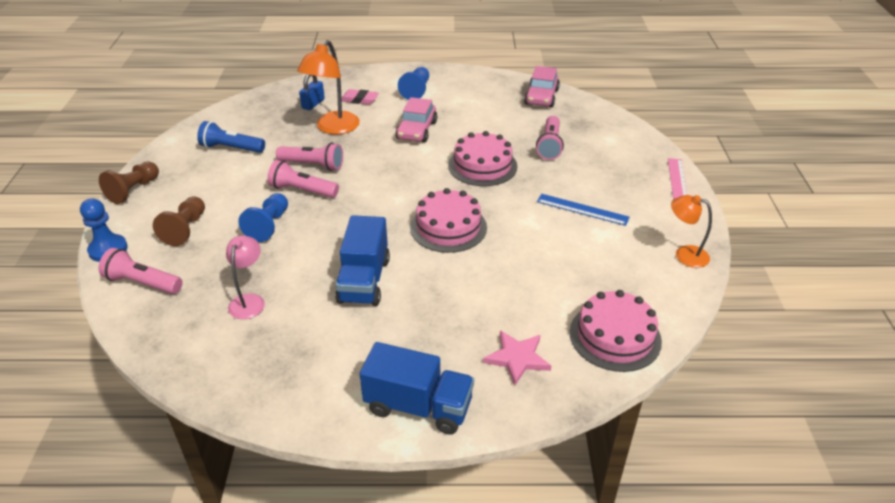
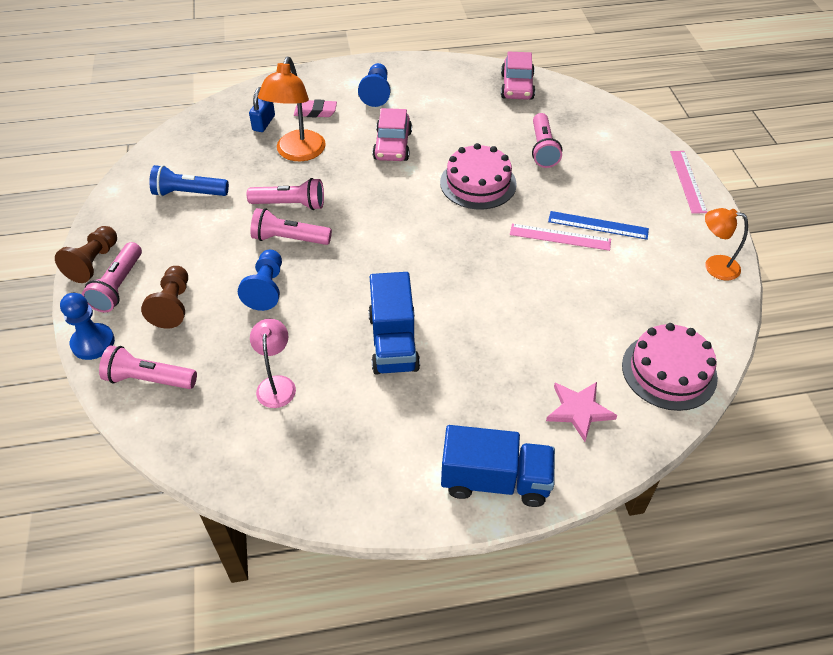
camera: 10 degrees left, 10 degrees up
pink cake [410,188,487,253] -> none
none -> pink flashlight [82,242,142,313]
none -> pink ruler [510,224,611,251]

